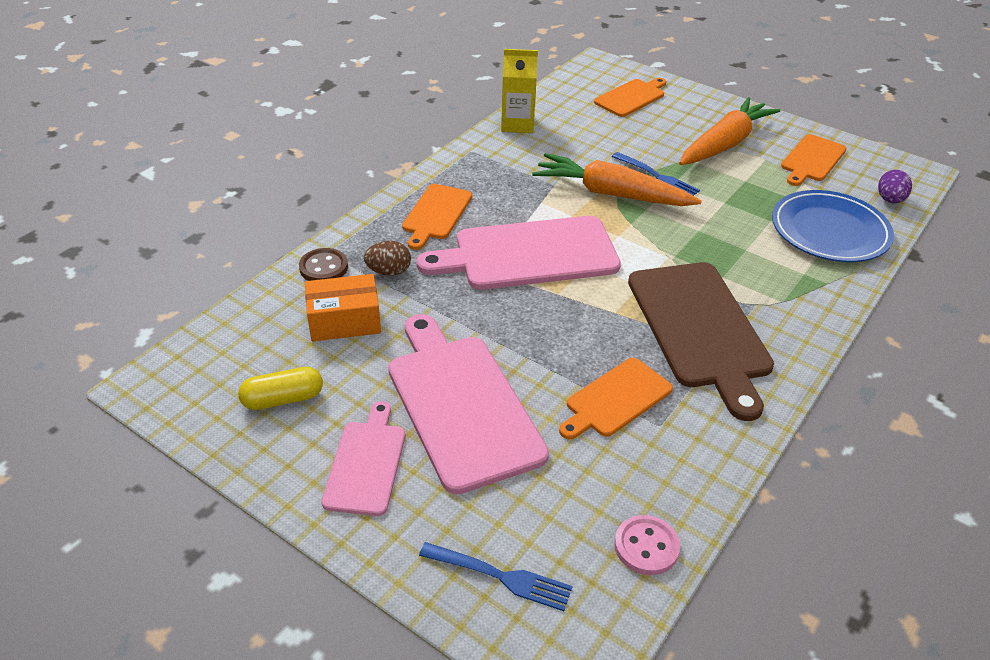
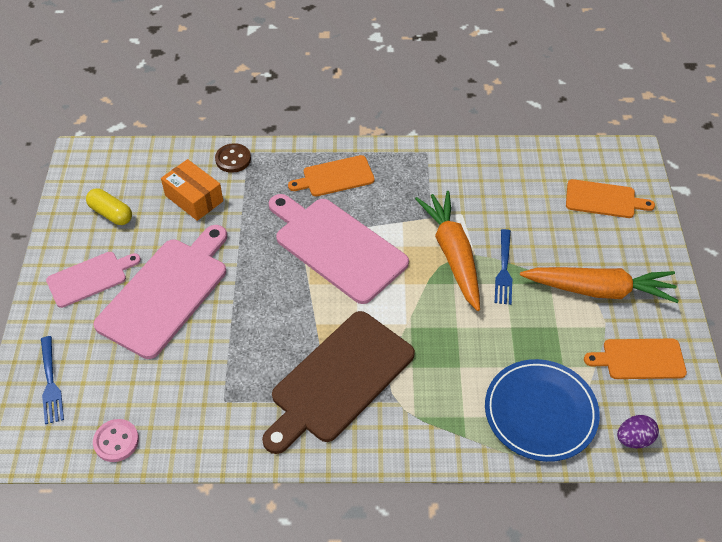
camera: 55 degrees right, 10 degrees up
brown egg [364,241,411,276] -> none
yellow carton [501,49,538,133] -> none
orange cutting board [559,358,673,439] -> none

